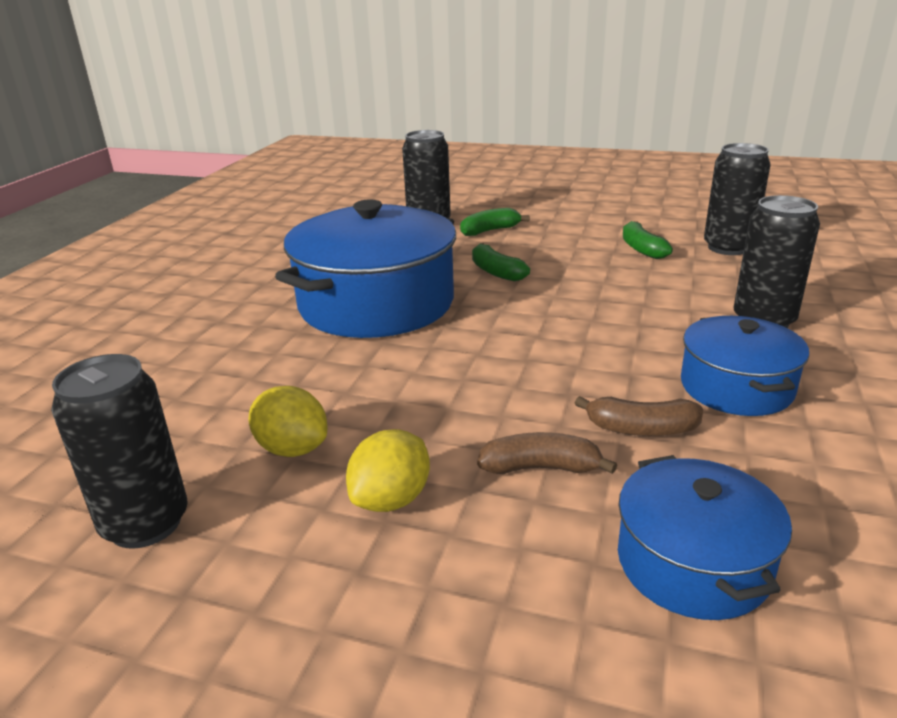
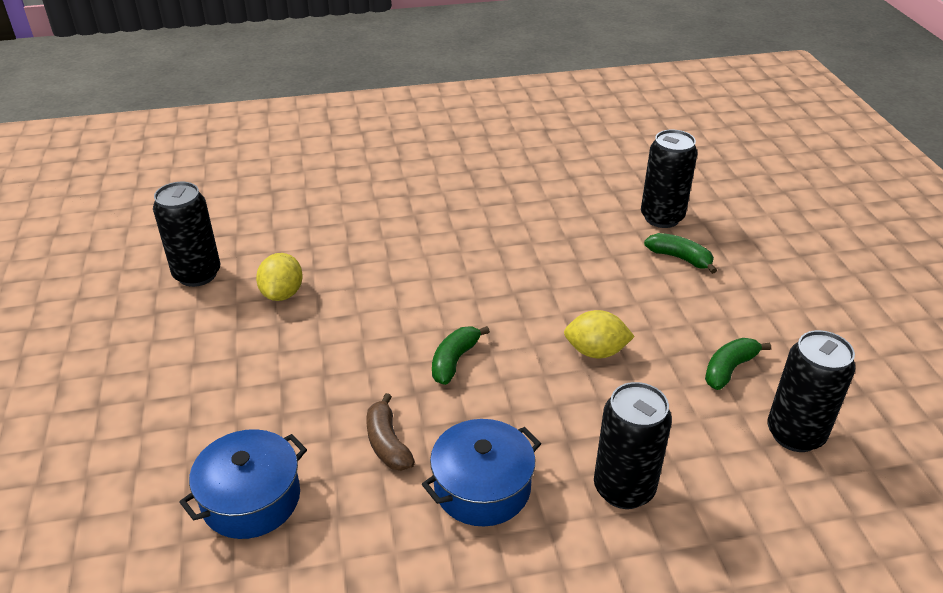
camera: 60 degrees right, 10 degrees up
blue pot [275,199,456,338] -> none
yellow lemon [346,429,430,512] -> yellow lemon moved to [564,310,635,358]
green banana [472,243,530,281] -> green banana moved to [432,326,490,385]
brown banana [477,432,617,474] -> none

